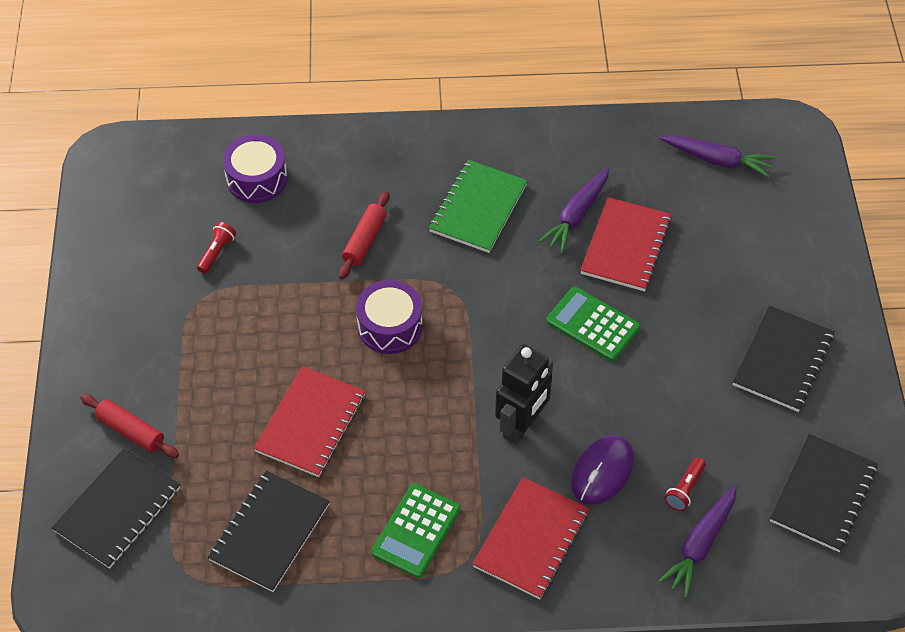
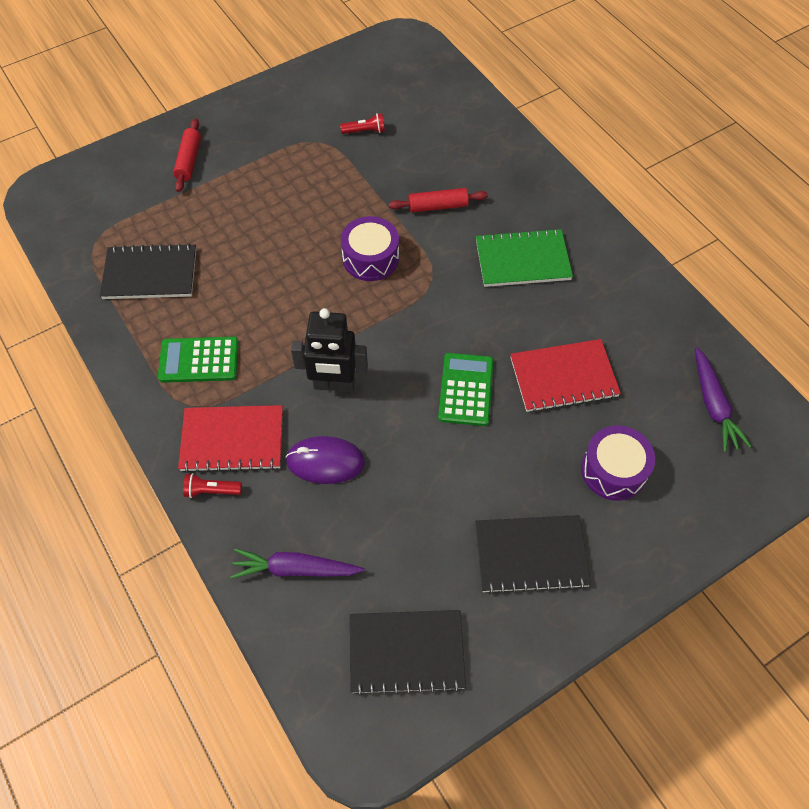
camera: 60 degrees right, 5 degrees up
black notebook [52,448,180,569] -> none
purple drum [223,134,287,203] -> purple drum moved to [581,426,655,501]
red notebook [253,366,366,477] -> none
purple carrot [538,167,609,253] -> none
red flashlight [665,457,706,511] -> red flashlight moved to [183,473,242,498]

